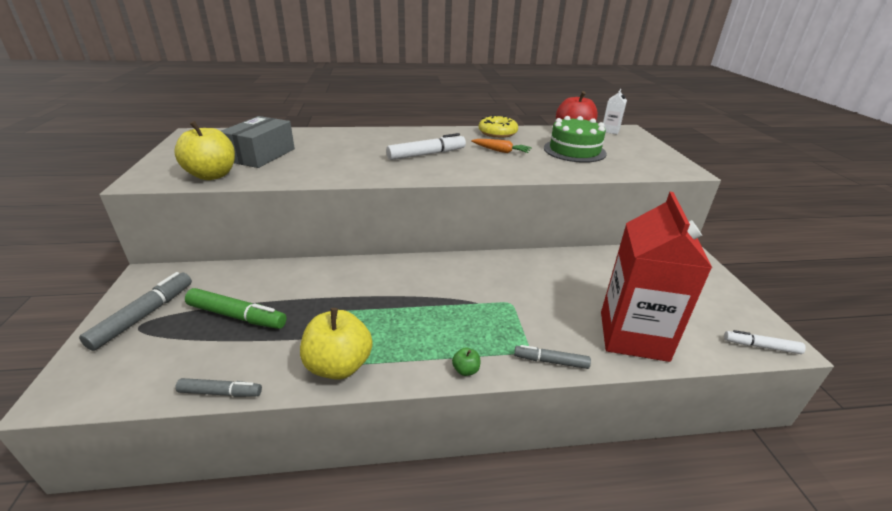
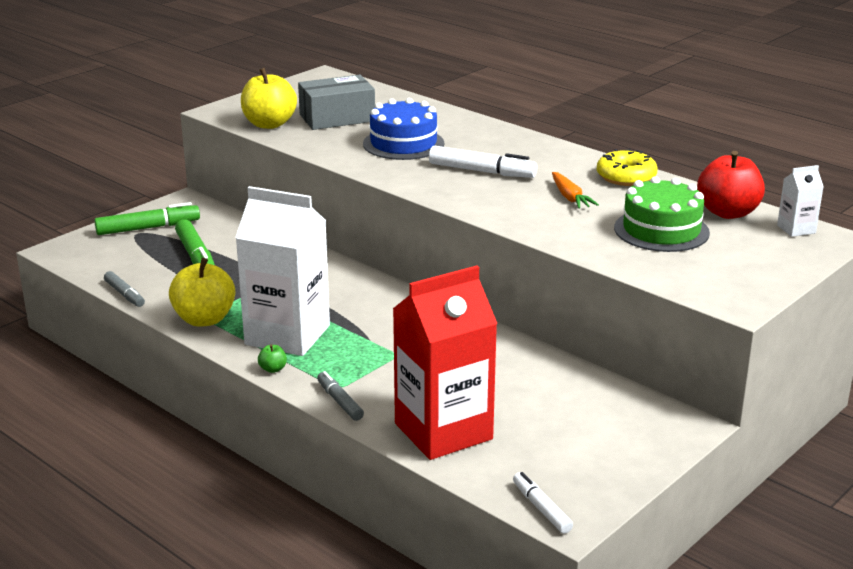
camera: 50 degrees right, 5 degrees down
grey marker [79,272,192,351] -> green marker [94,202,200,235]
none -> white carton [235,186,330,356]
none -> blue cake [363,98,444,160]

